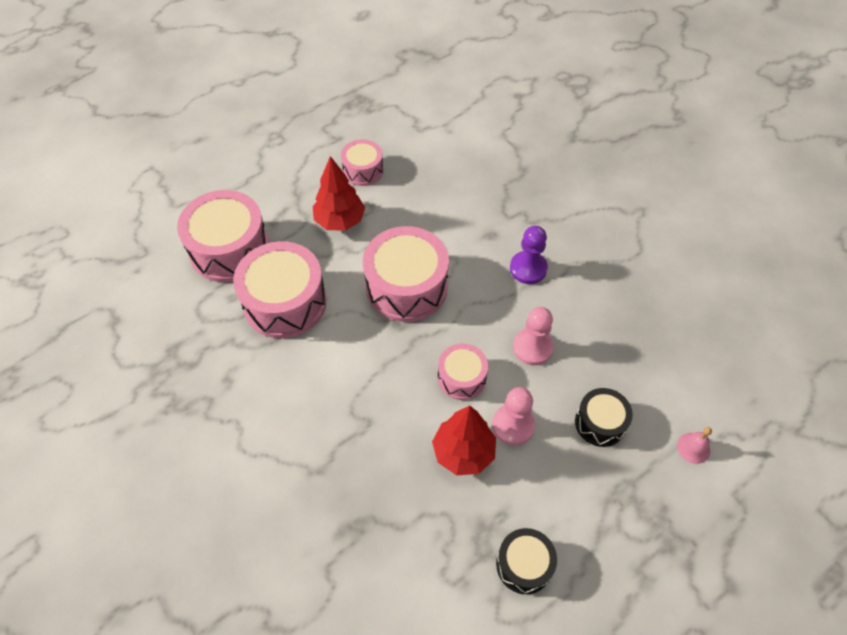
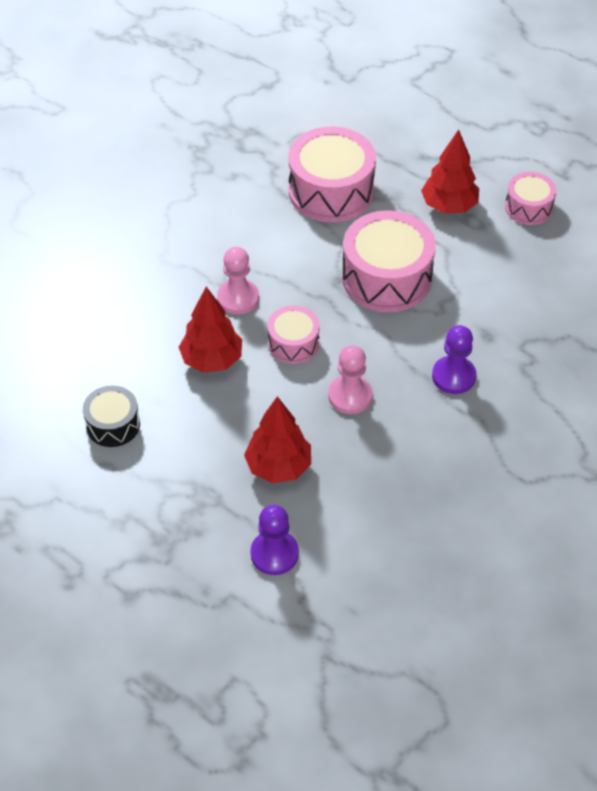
camera: 75 degrees right, 5 degrees down
pink drum [177,190,269,282] -> none
pink pawn [492,387,535,445] -> pink pawn moved to [217,247,259,315]
black drum [575,388,633,447] -> red tree [244,396,311,483]
pink bell [677,427,712,464] -> purple pawn [250,505,299,575]

